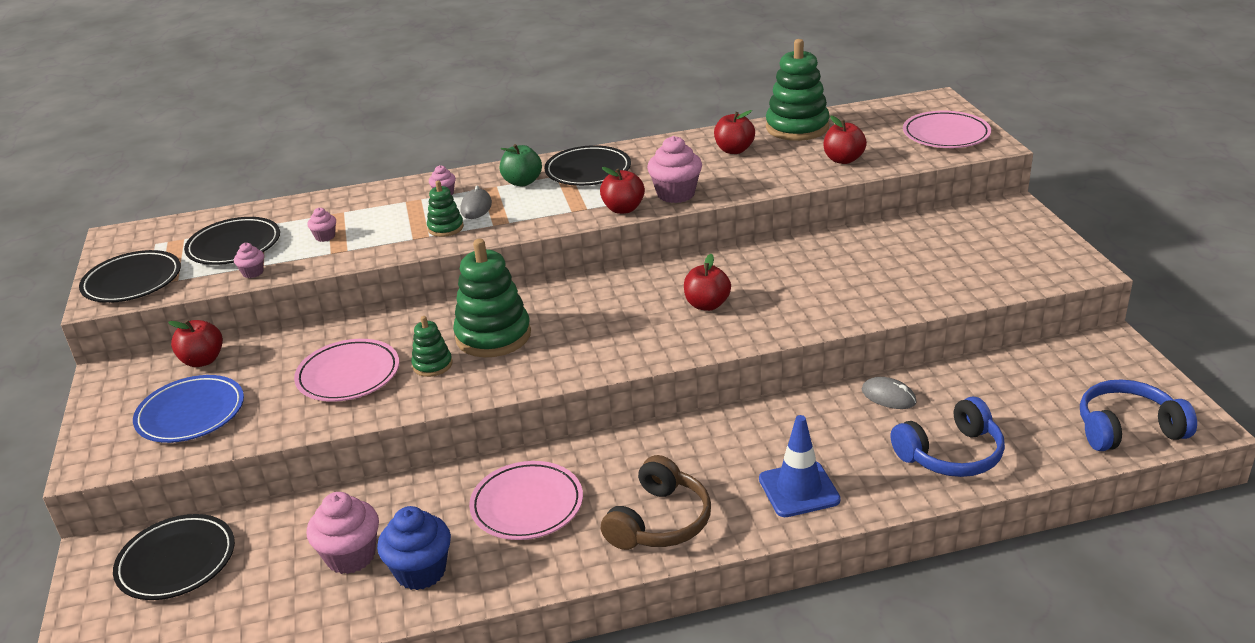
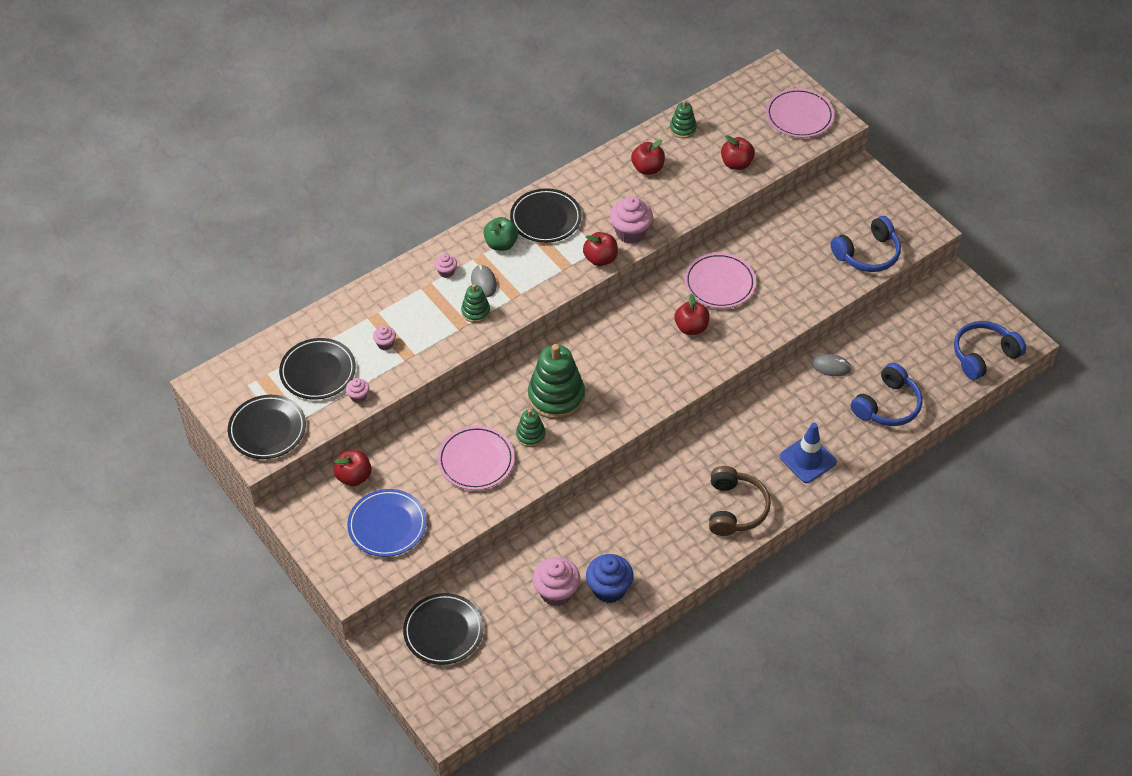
camera: 25 degrees left, 20 degrees up
pink plate [469,461,583,540] -> pink plate moved to [684,253,756,308]
green stacking toy [766,39,830,141] -> green stacking toy [670,100,697,138], size x0.51
none -> blue headphones [830,216,901,272]

